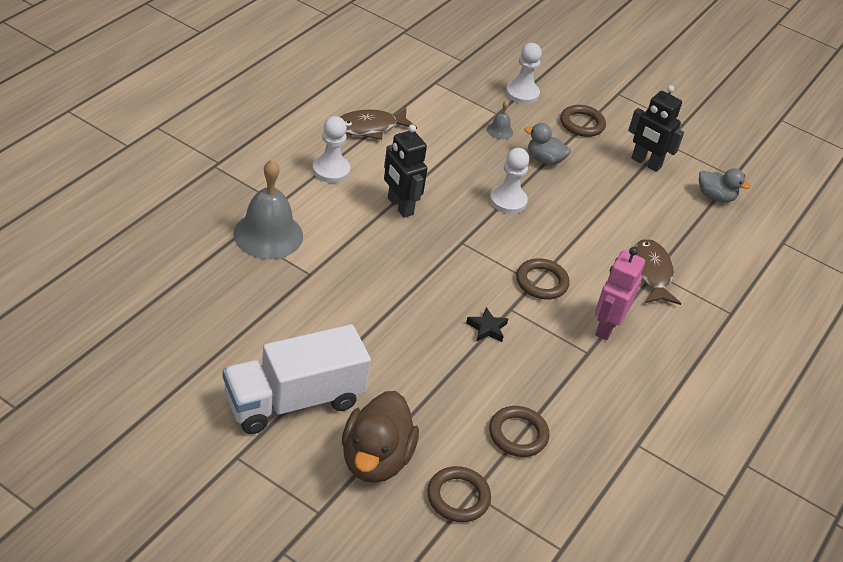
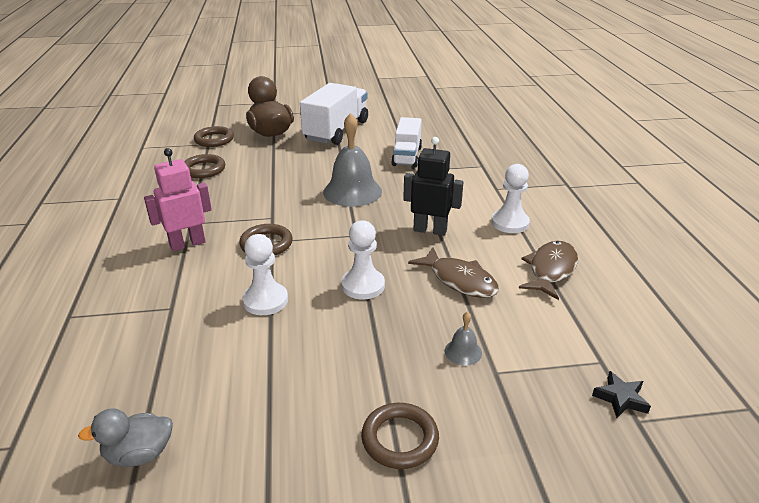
camera: 145 degrees right, 10 degrees down
grey bell [233,160,303,259] -> grey bell moved to [323,113,382,207]
black star [466,307,508,342] -> black star moved to [592,371,651,418]
white pawn [506,43,542,104] -> white pawn moved to [242,234,288,315]
grey duck [524,123,571,165] -> none
pink robot [595,247,645,340] -> pink robot turned 105 degrees counterclockwise [144,148,212,251]
black robot [628,85,684,172] -> none
brown fish [635,239,681,305] -> brown fish moved to [408,247,499,298]
none -> white truck [391,117,422,168]

